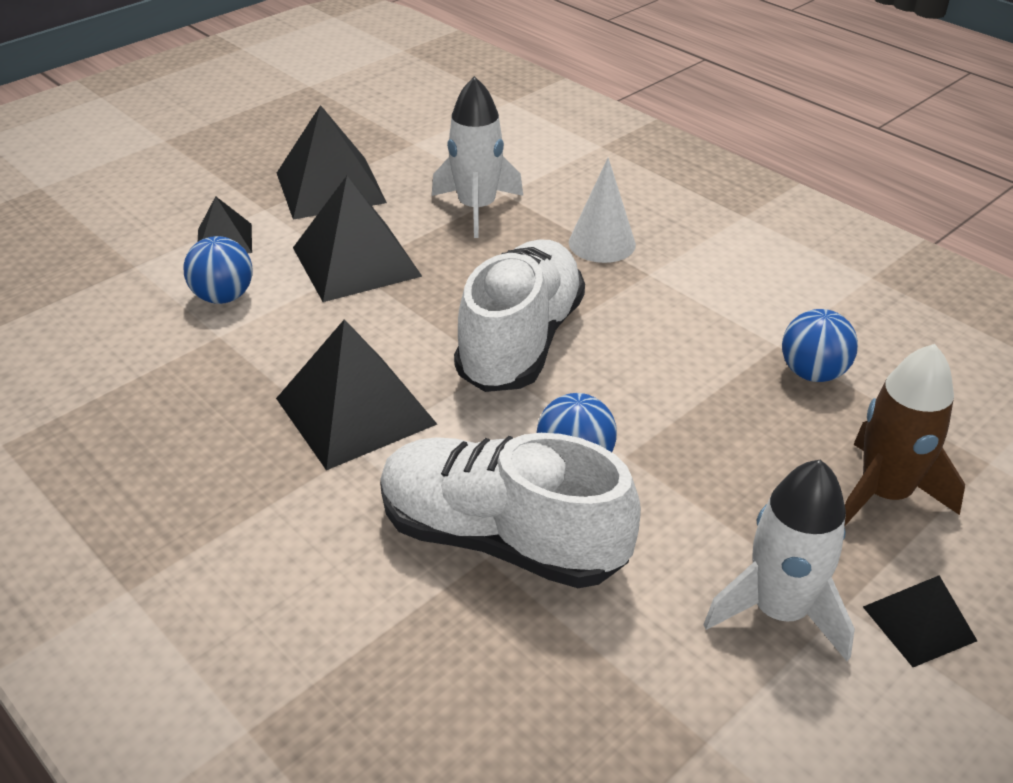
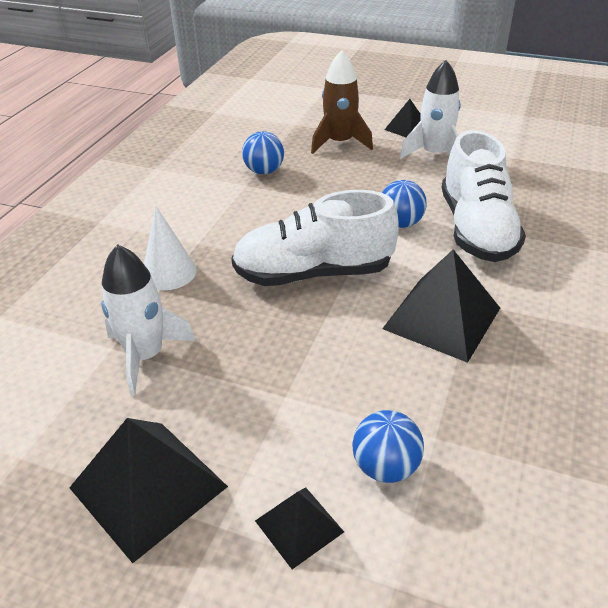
camera: 115 degrees left, 0 degrees up
black pyramid [293,176,422,302] -> none

